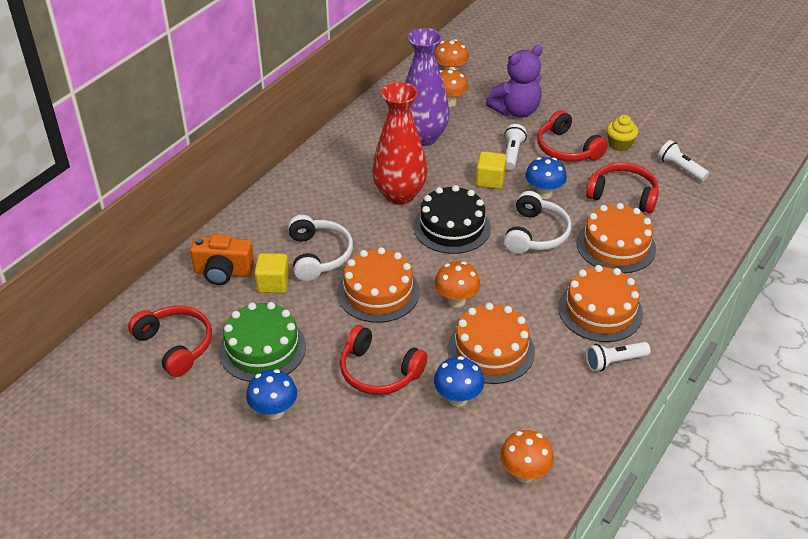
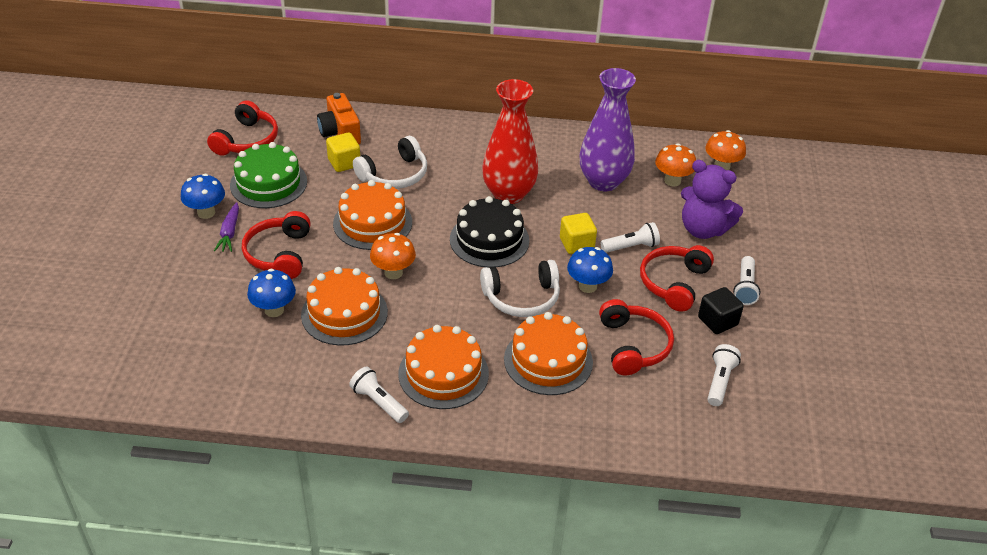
camera: 60 degrees right, 0 degrees up
orange mushroom [500,430,554,483] -> none
yellow cupcake [606,115,638,152] -> black cube [698,287,744,334]
none -> purple carrot [214,202,239,252]
none -> white flashlight [733,256,761,305]

